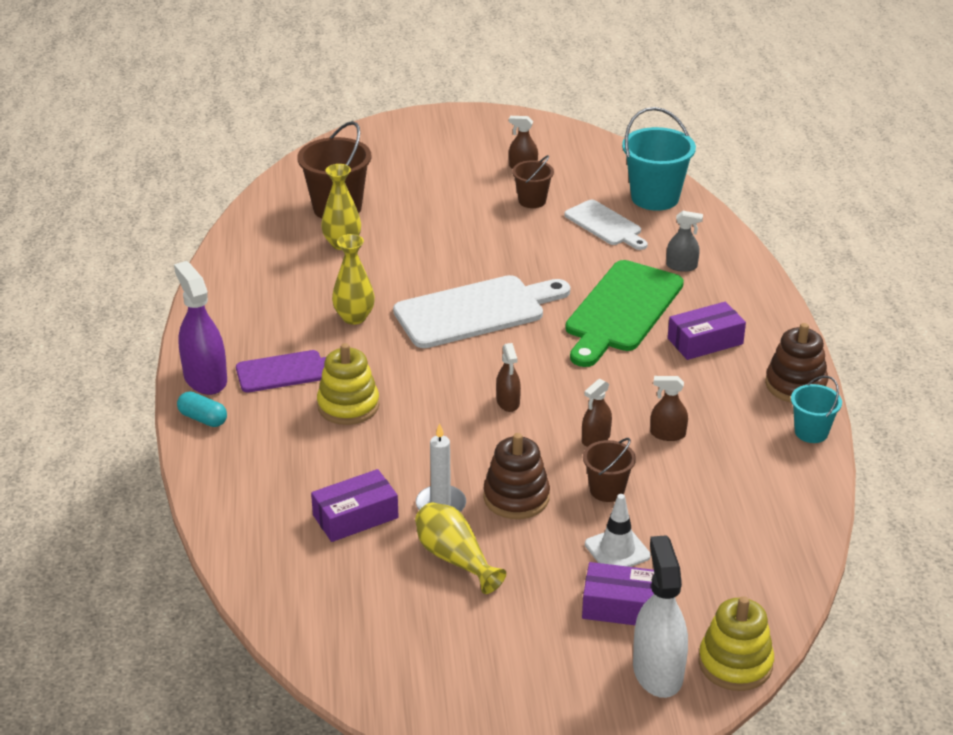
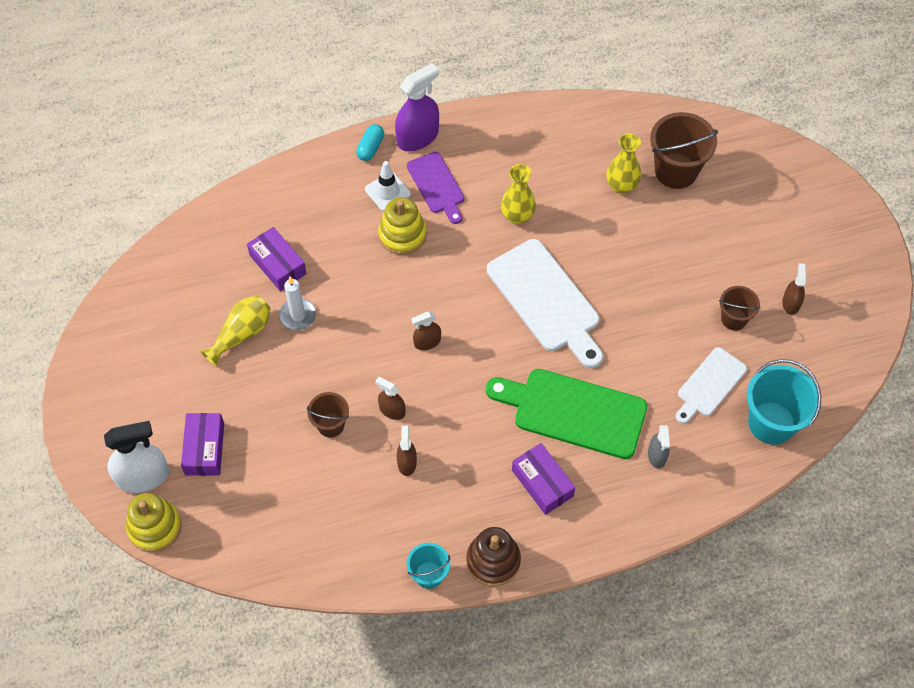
camera: 80 degrees right, 25 degrees up
brown stacking toy [483,433,550,519] -> none
white traffic cone [585,494,651,567] -> white traffic cone moved to [365,161,411,211]

